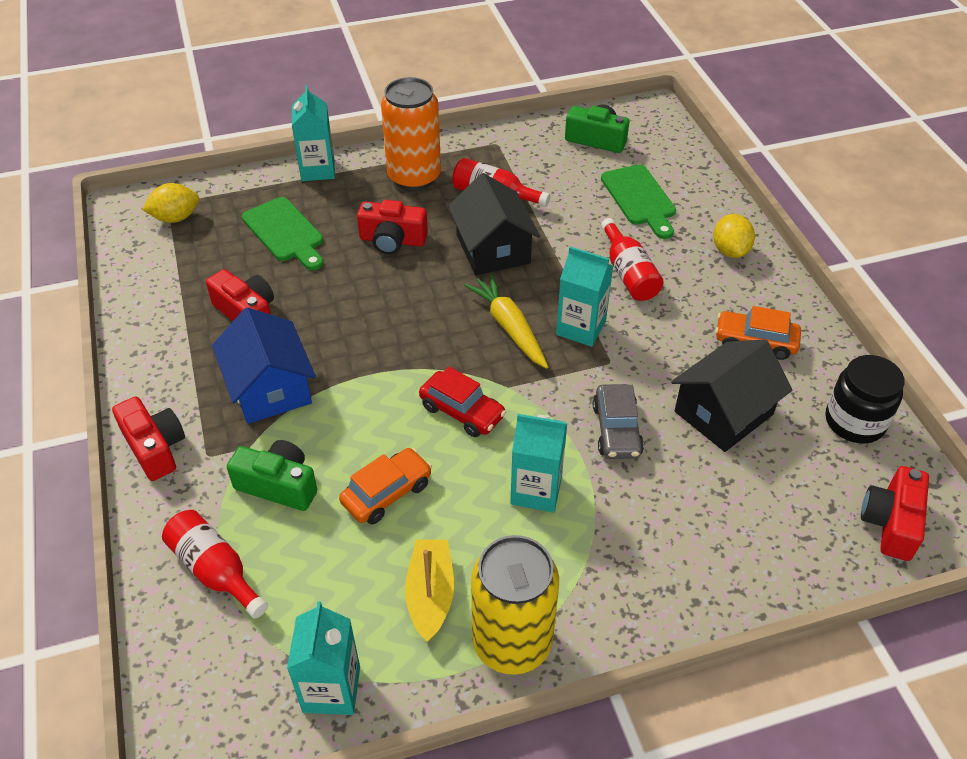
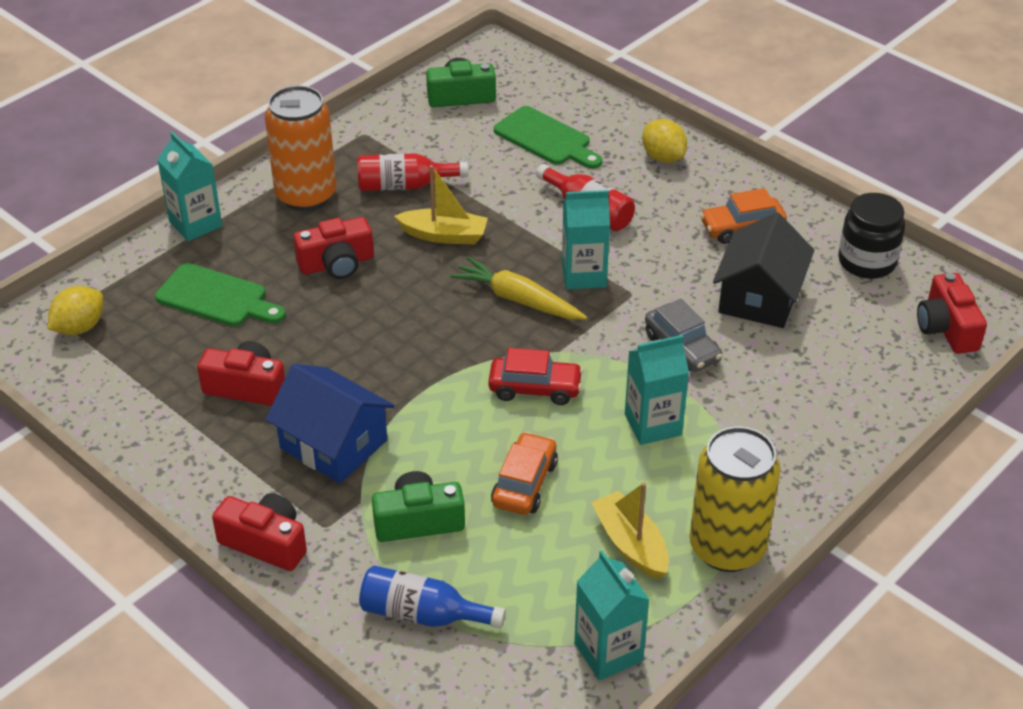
camera: 30 degrees left, 5 degrees down
red bottle [162,510,268,619] -> blue bottle [359,566,506,629]
black house [448,173,540,275] -> yellow boat [394,165,488,244]

